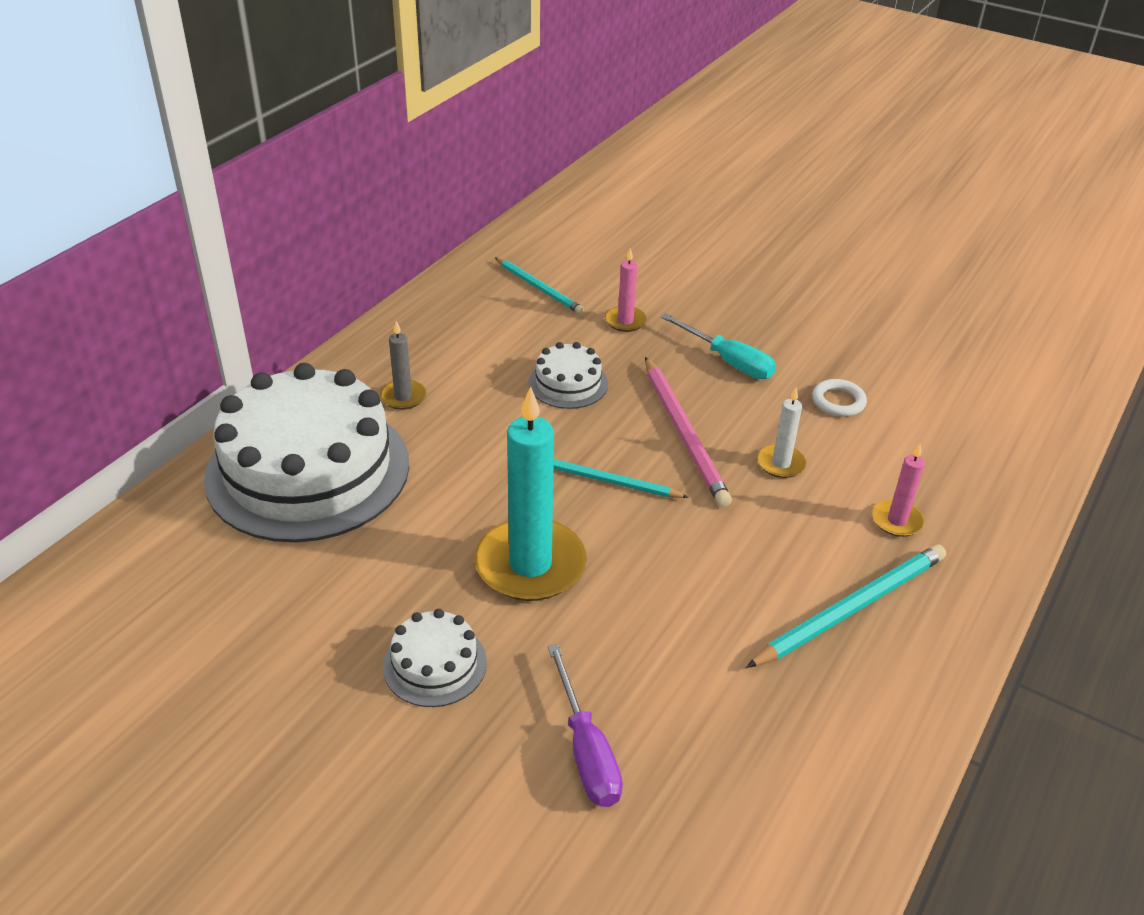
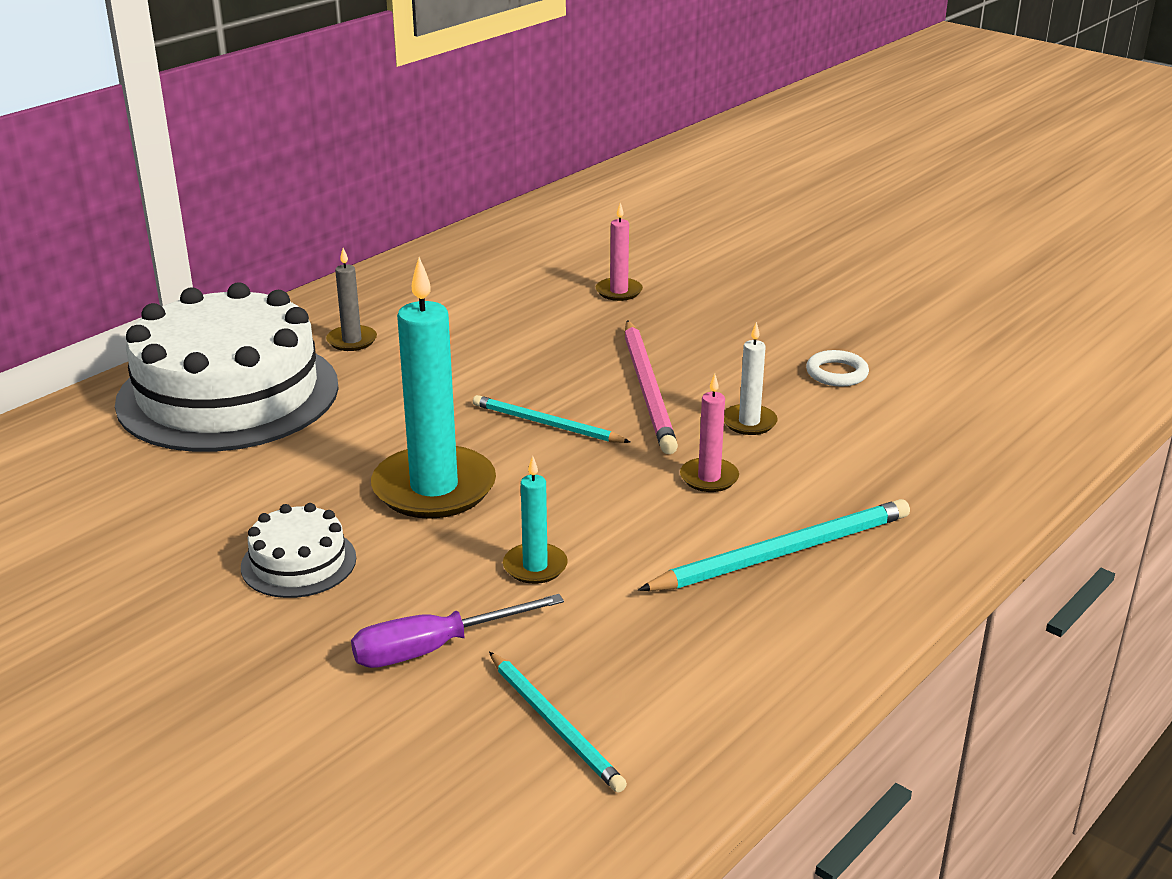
camera: 10 degrees right, 10 degrees down
turquoise pencil [495,257,584,314] -> turquoise pencil moved to [489,652,627,793]
white cake [529,342,608,409] -> none
purple screwdriver [548,644,623,807] -> purple screwdriver turned 75 degrees clockwise [351,594,564,668]
turquoise screwdriver [661,313,776,379] -> none
pink candle [872,443,925,537] -> pink candle moved to [680,374,739,492]
none -> turquoise candle [503,456,568,584]

